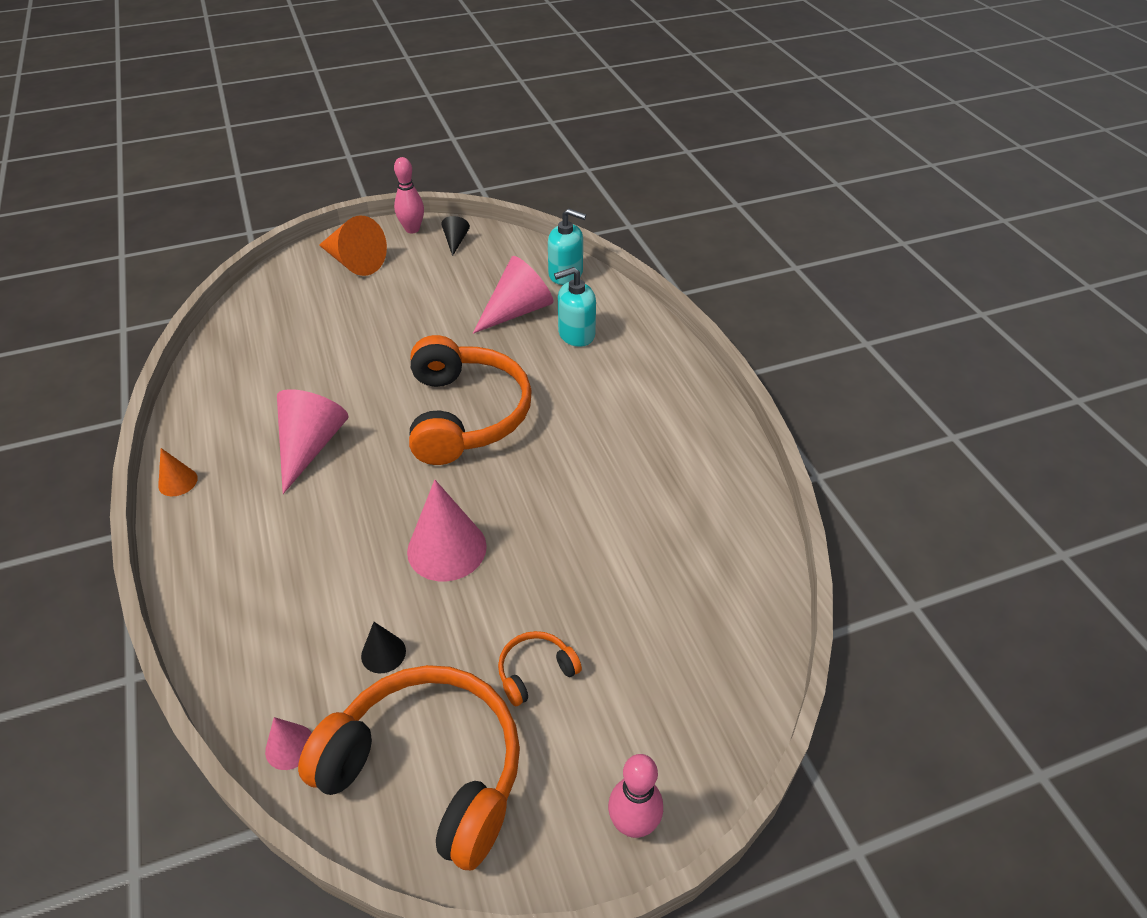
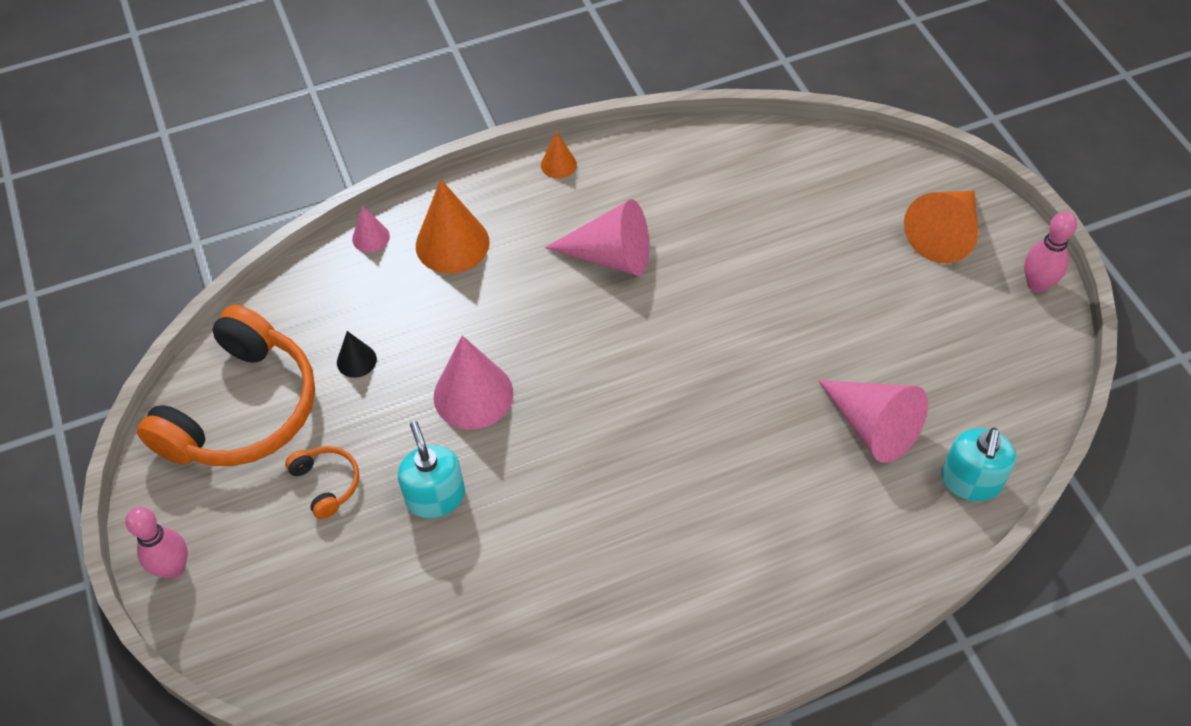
camera: 90 degrees right, 10 degrees up
pink cone [265,717,312,770] -> pink cone moved to [352,206,390,253]
orange headphones [409,335,532,465] -> none
black cone [441,216,470,256] -> none
turquoise soap dispenser [554,267,596,347] -> turquoise soap dispenser moved to [397,421,465,518]
none -> orange cone [416,179,490,274]

